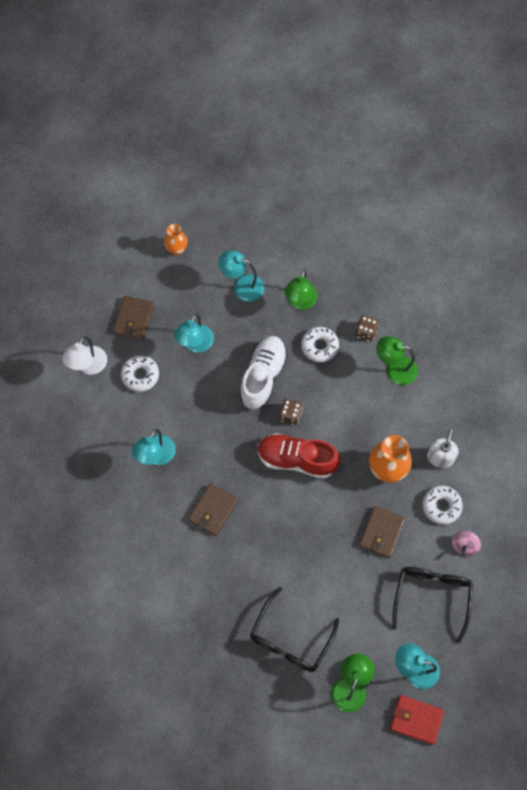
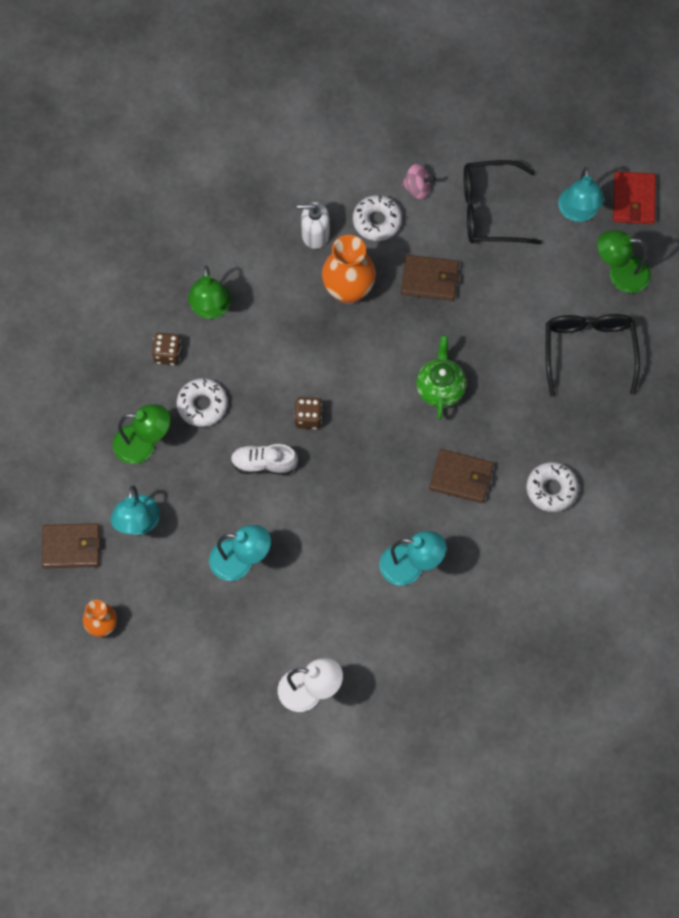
camera: 105 degrees left, 0 degrees up
brown wallet [113,296,154,340] -> brown wallet moved to [42,523,100,568]
white donut [121,355,159,392] -> white donut moved to [527,462,578,512]
white shoe [239,336,288,409] -> white shoe [231,444,298,475], size x0.61
black glasses [250,587,339,672] -> black glasses turned 105 degrees counterclockwise [546,314,640,397]
red shoe [257,433,341,479] -> none
none -> green teapot [416,335,467,420]

